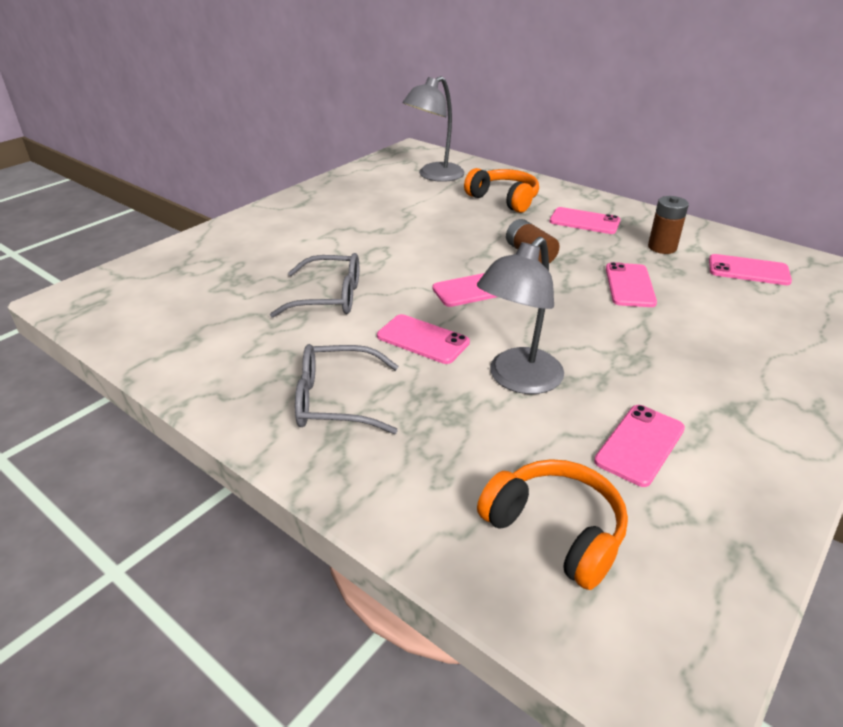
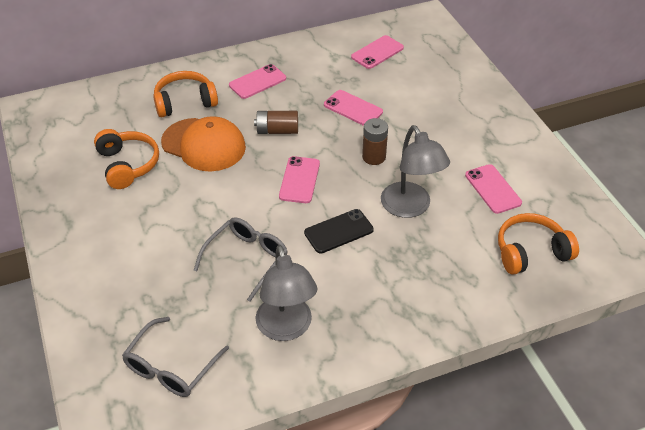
camera: 60 degrees left, 10 degrees up
grey glasses [295,344,399,434] -> grey glasses moved to [122,317,229,397]
pink phone [377,314,470,364] -> black phone [304,209,374,254]
grey lamp [403,76,464,182] -> grey lamp moved to [255,245,317,341]
brown battery [648,196,689,254] -> brown battery moved to [362,118,388,165]
none -> orange headphones [94,129,159,189]
none -> orange cap [161,116,246,171]

